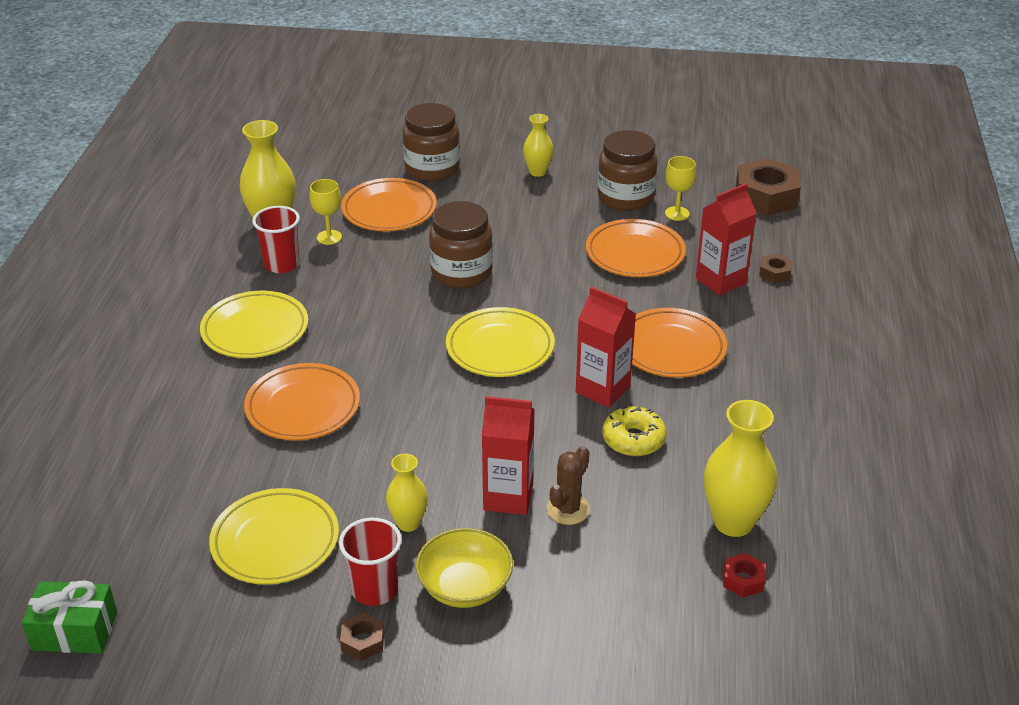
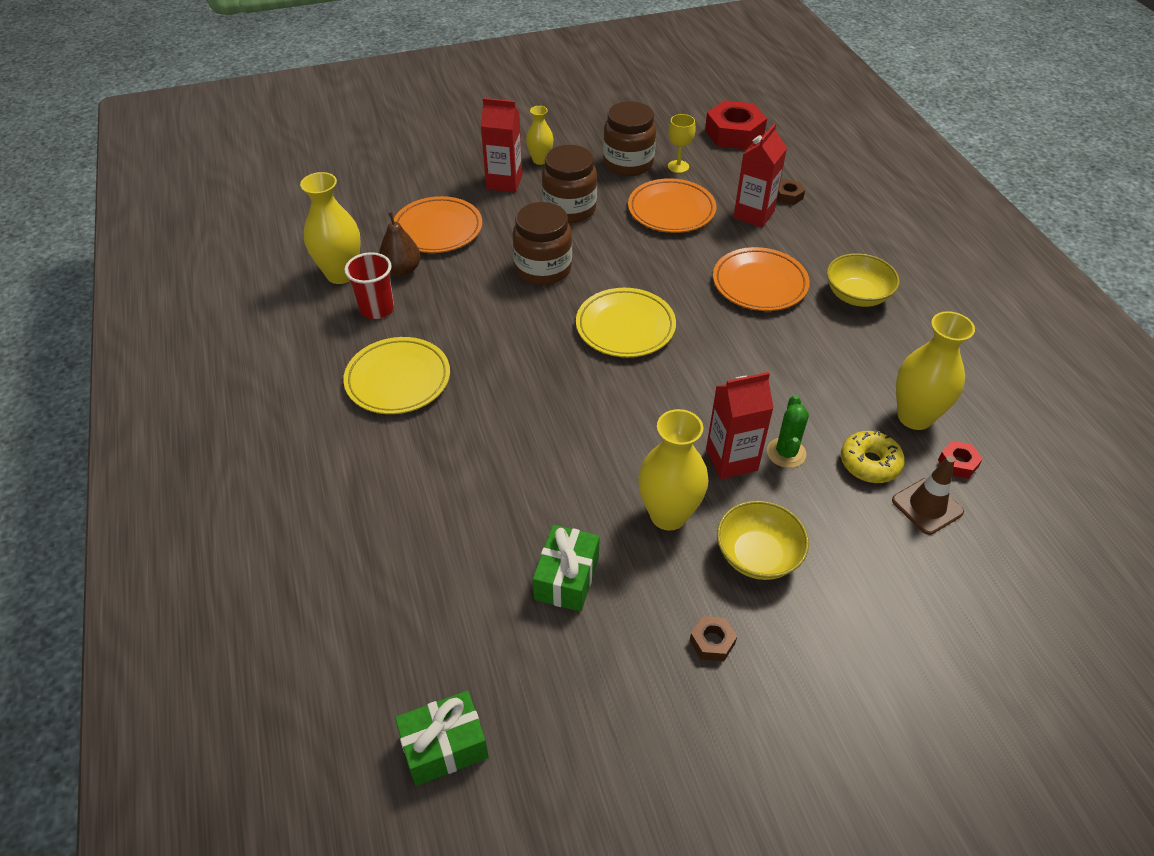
camera: 25 degrees left, 10 degrees up
yellow plate [209,488,339,585] -> green gift [533,525,600,612]
orange plate [244,363,360,440] -> none
yellow goblet [310,179,342,245] -> brown pear [379,212,421,277]
red cup [339,518,402,606] -> none
yellow vase [386,454,428,532] -> yellow vase [638,409,708,530], size x1.72
brown jar [403,103,460,181] -> brown jar moved to [542,145,597,223]
brown cactus [547,446,590,525] -> green cactus [767,395,809,468]
red carton [576,286,636,408] -> red carton moved to [481,98,523,192]
yellow donut [602,406,667,456] -> yellow donut moved to [841,430,905,483]
brown nut [736,158,801,216] -> red nut [705,100,767,150]
none -> yellow bowl [827,253,900,307]
none -> brown traffic cone [892,456,964,535]

